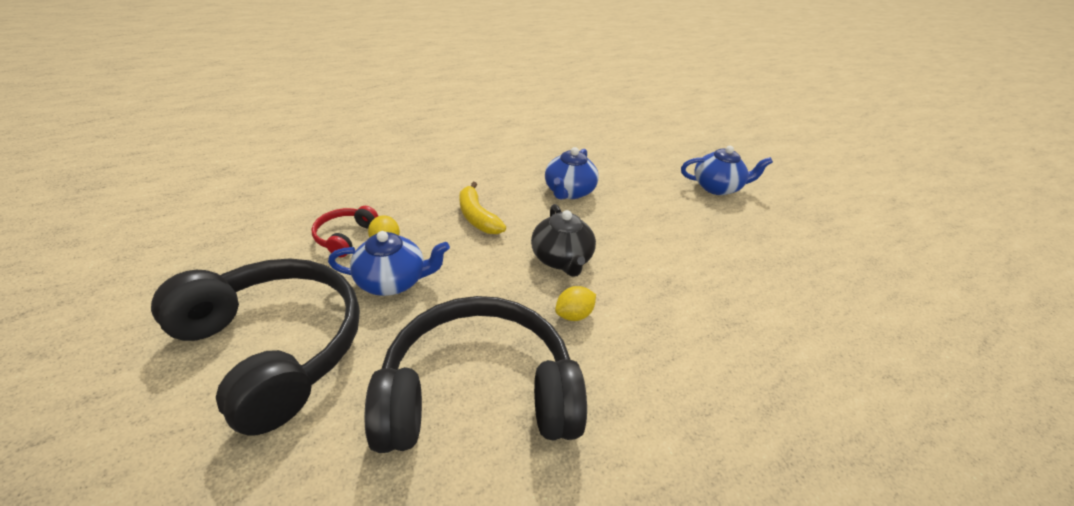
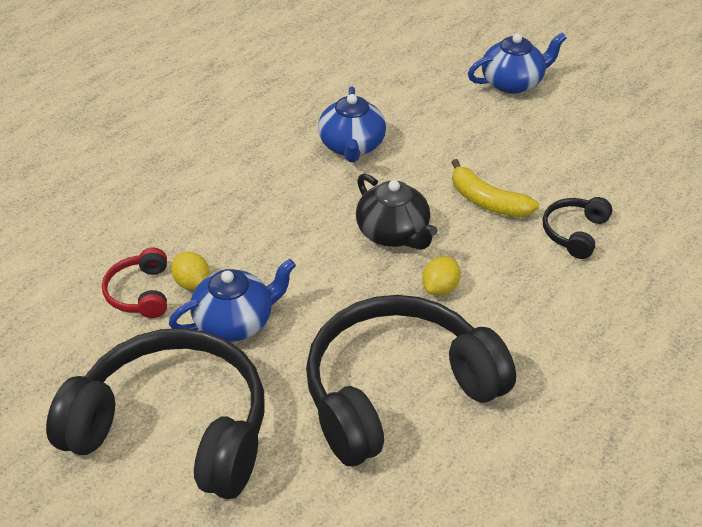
camera: 20 degrees left, 5 degrees up
yellow banana [459,182,506,234] -> yellow banana moved to [452,159,539,217]
none -> black headphones [543,197,612,259]

